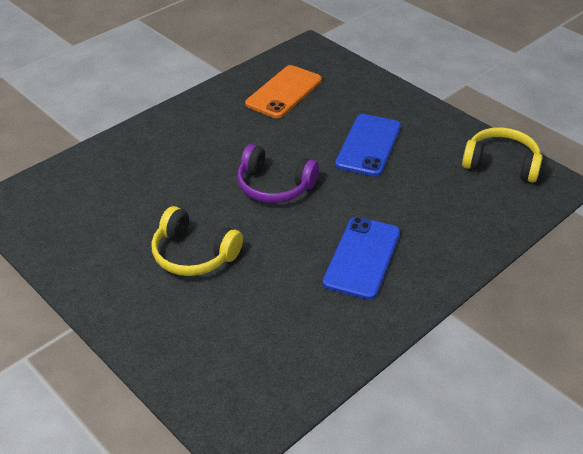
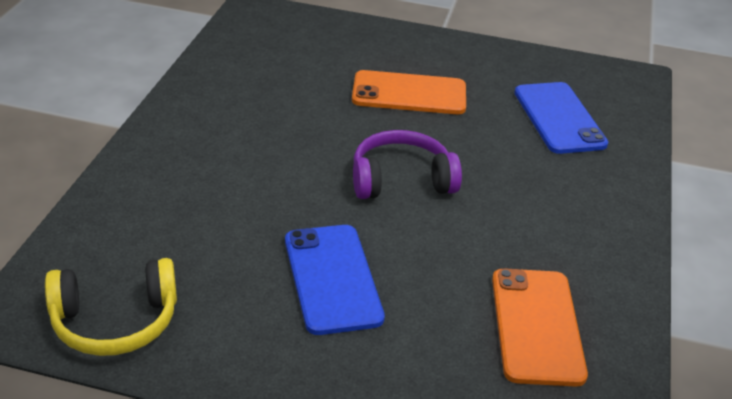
camera: 145 degrees right, 5 degrees down
yellow headphones [151,206,243,276] -> orange phone [352,70,466,114]
blue phone [323,217,400,300] -> blue phone moved to [514,82,608,154]

